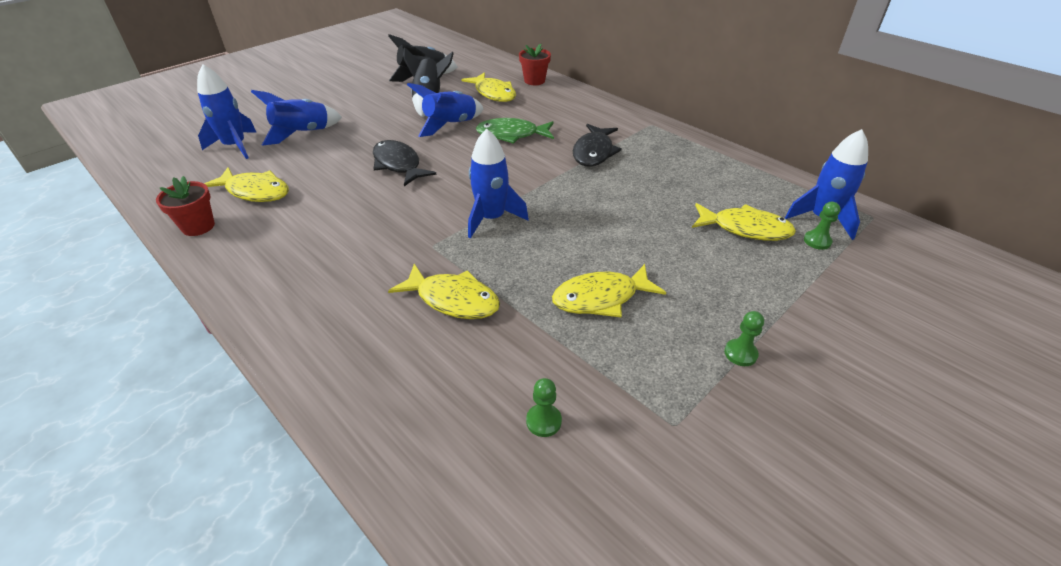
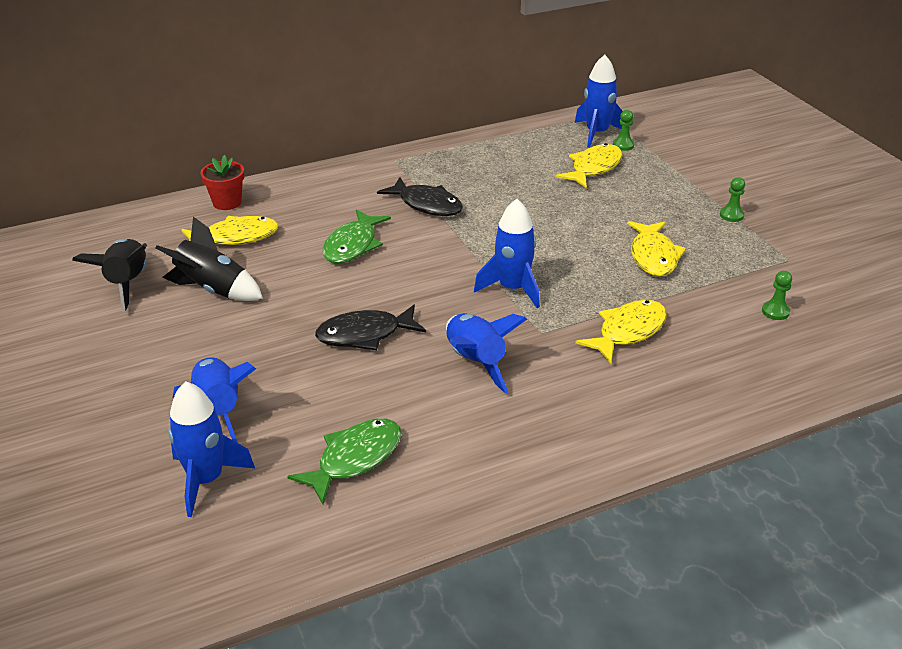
camera: 70 degrees left, 5 degrees down
red flower pot [156,176,215,236] -> none
yellow fish [204,167,289,202] -> green fish [287,418,401,504]
blue rocket [407,83,483,137] -> blue rocket moved to [446,313,527,393]

